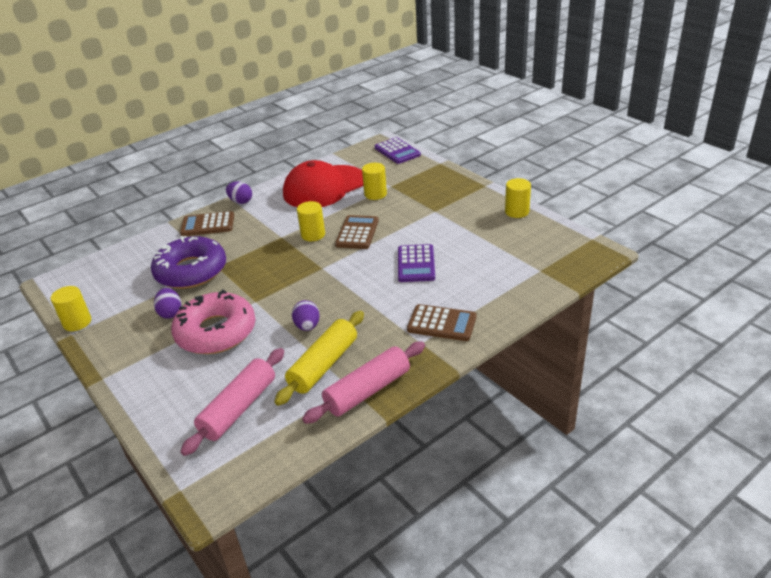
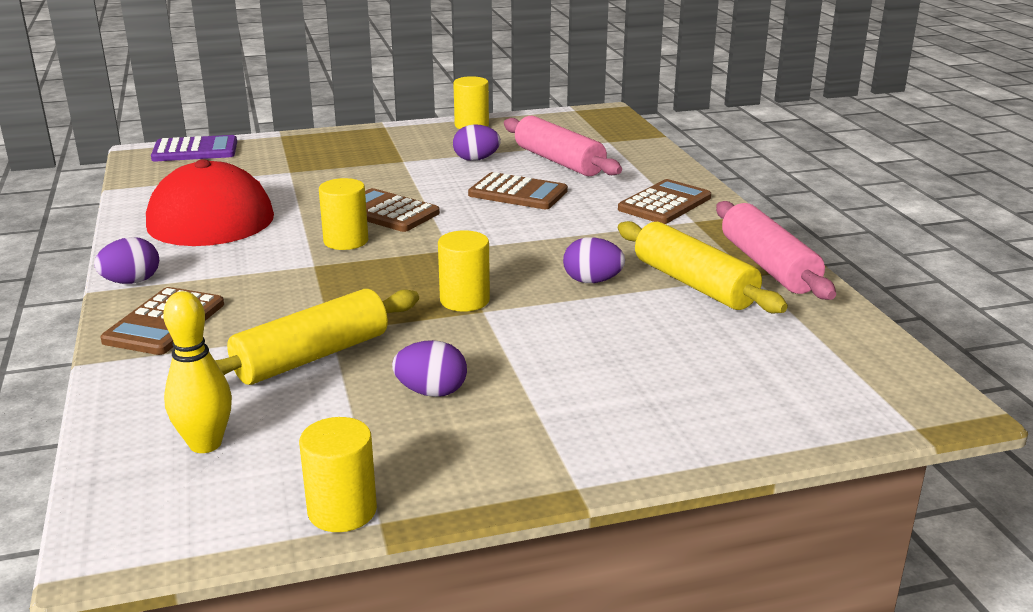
camera: 70 degrees left, 10 degrees down
purple donut [151,236,226,289] -> yellow rolling pin [215,289,419,385]
pink donut [171,290,255,354] -> none
pink rolling pin [180,348,284,456] -> pink rolling pin moved to [504,116,622,177]
yellow cylinder [362,163,387,200] -> yellow cylinder moved to [438,230,490,312]
purple calculator [398,244,435,282] -> brown calculator [468,172,568,209]
none -> yellow bowling pin [163,291,232,453]
none -> purple egg [453,124,501,161]

